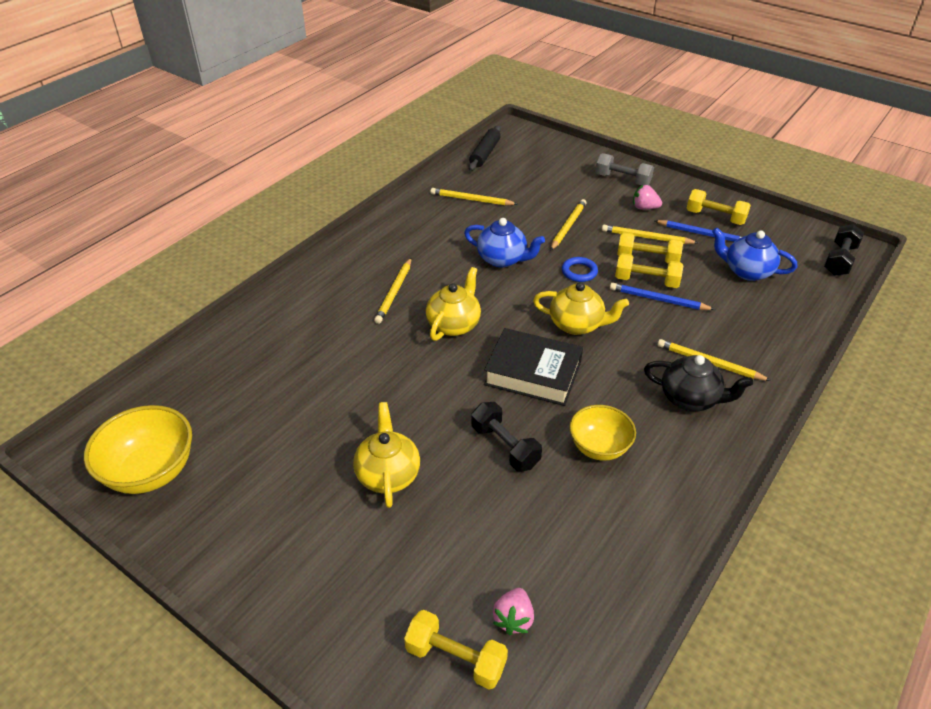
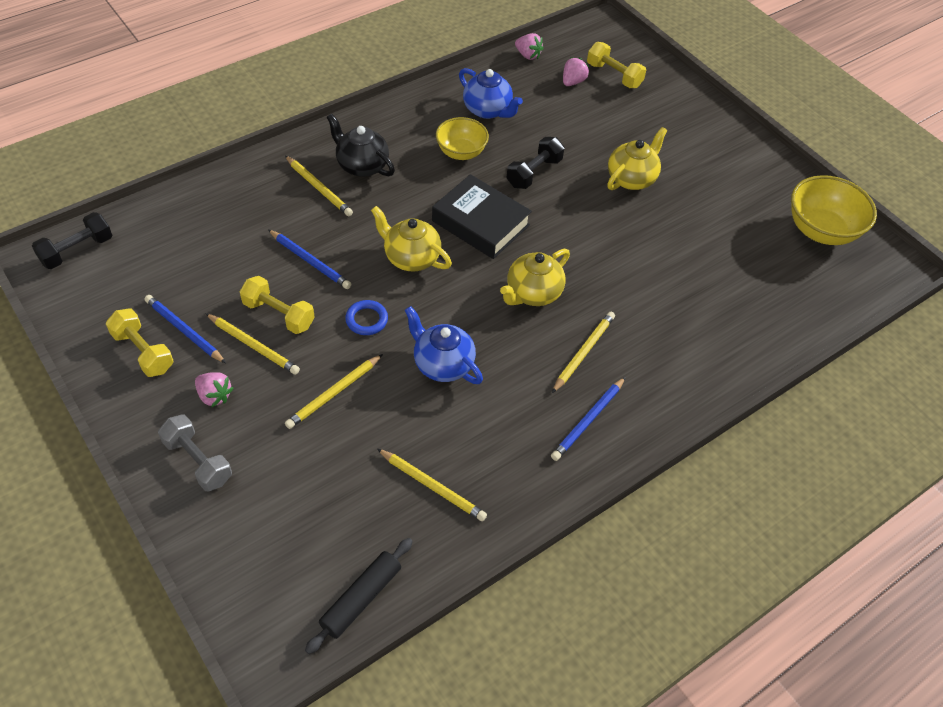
camera: 165 degrees left, 10 degrees up
yellow teapot [353,402,420,508] -> yellow teapot turned 150 degrees counterclockwise [607,127,667,190]
black dumbbell [471,402,542,472] -> black dumbbell turned 60 degrees clockwise [507,137,564,189]
yellow dumbbell [615,253,683,288] -> none
blue teapot [712,227,797,281] -> blue teapot moved to [459,68,523,119]
none -> pink strawberry [515,33,544,60]
none -> blue pencil [551,377,625,461]

